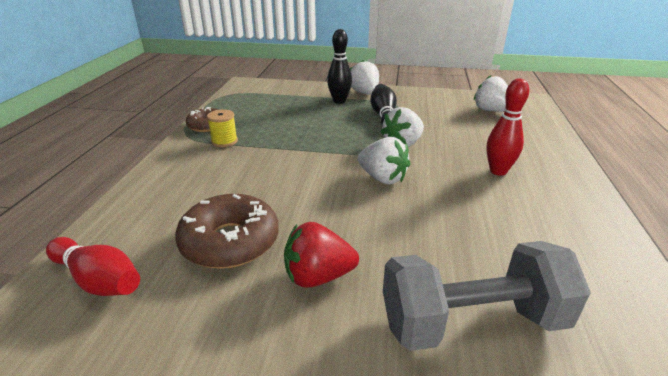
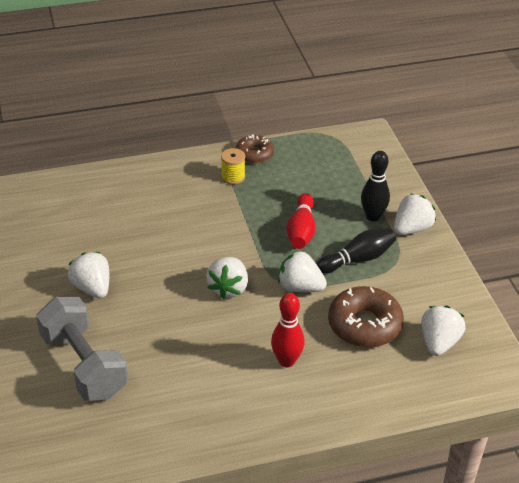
camera: 65 degrees right, 10 degrees up
red bowling pin [46,237,140,296] -> red bowling pin moved to [286,193,316,249]
brown donut [175,194,279,269] -> brown donut moved to [328,286,404,347]
red strawberry [284,222,359,288] -> white strawberry [68,252,109,298]

